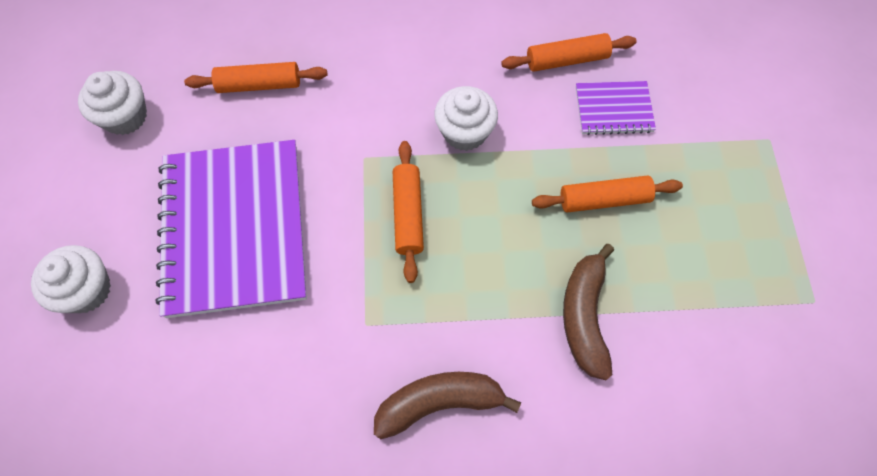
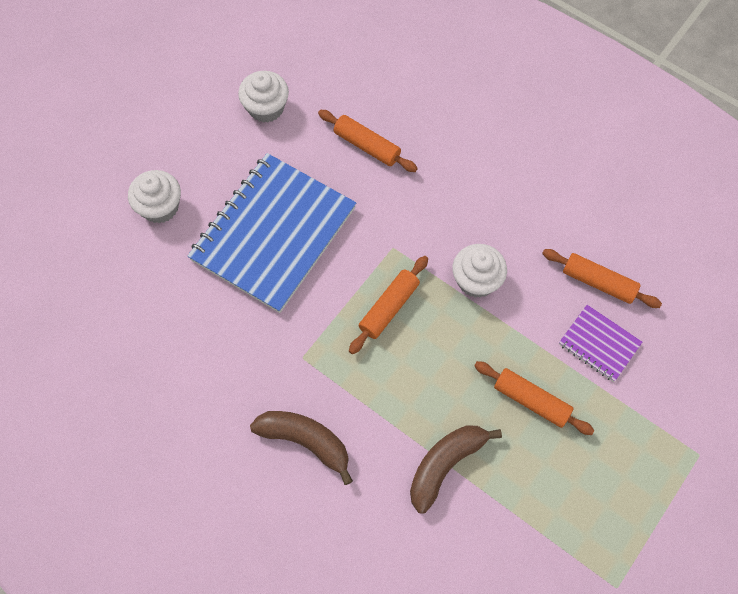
camera: 40 degrees right, 0 degrees up
purple notebook [156,140,307,318] -> blue notebook [188,153,356,313]

